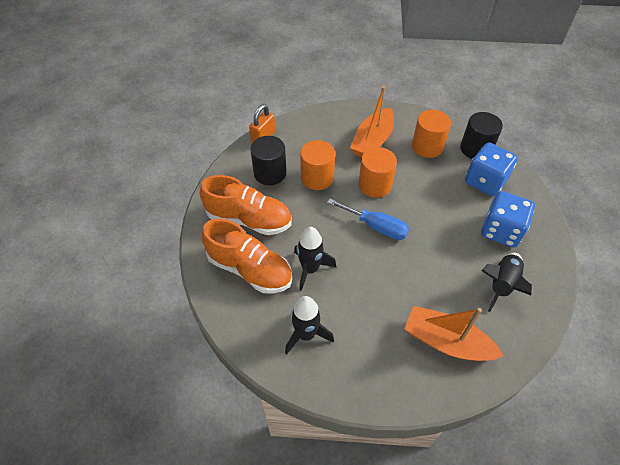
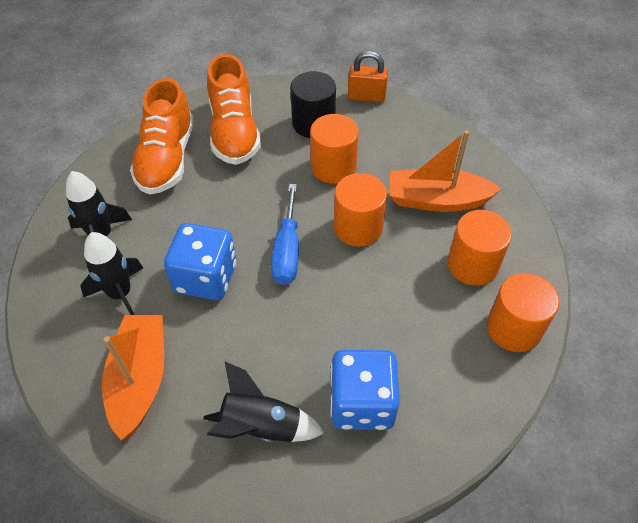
camera: 65 degrees right, 0 degrees up
black rocket [294,227,336,291] -> black rocket moved to [80,232,143,315]
black cylinder [460,112,503,159] -> orange cylinder [487,273,559,352]
blue dice [465,142,518,196] -> blue dice moved to [164,223,236,300]

